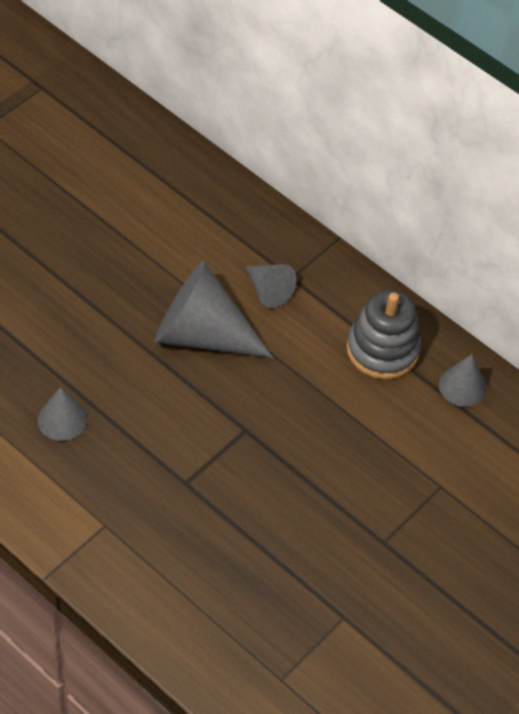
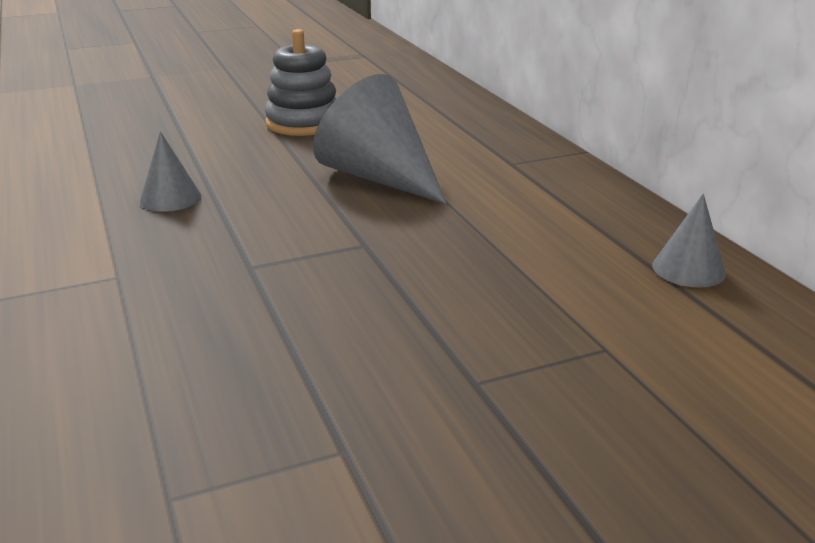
camera: 30 degrees right, 25 degrees down
grey cone [245,264,296,308] -> none
grey stacking toy [346,290,421,379] -> grey stacking toy moved to [265,29,337,136]

